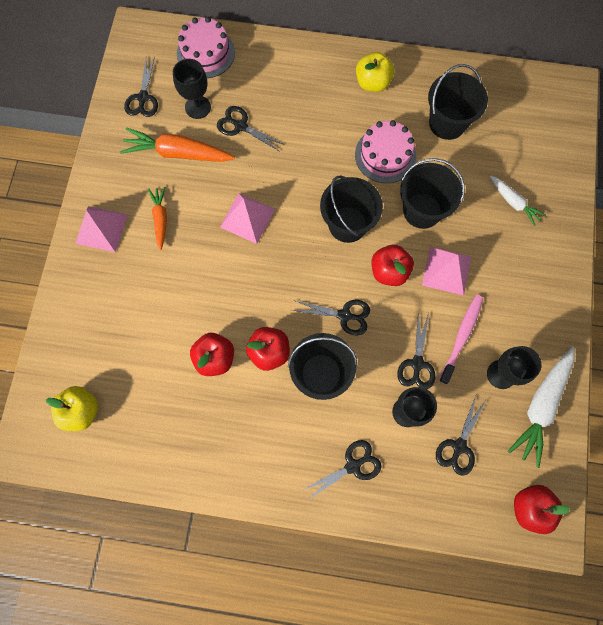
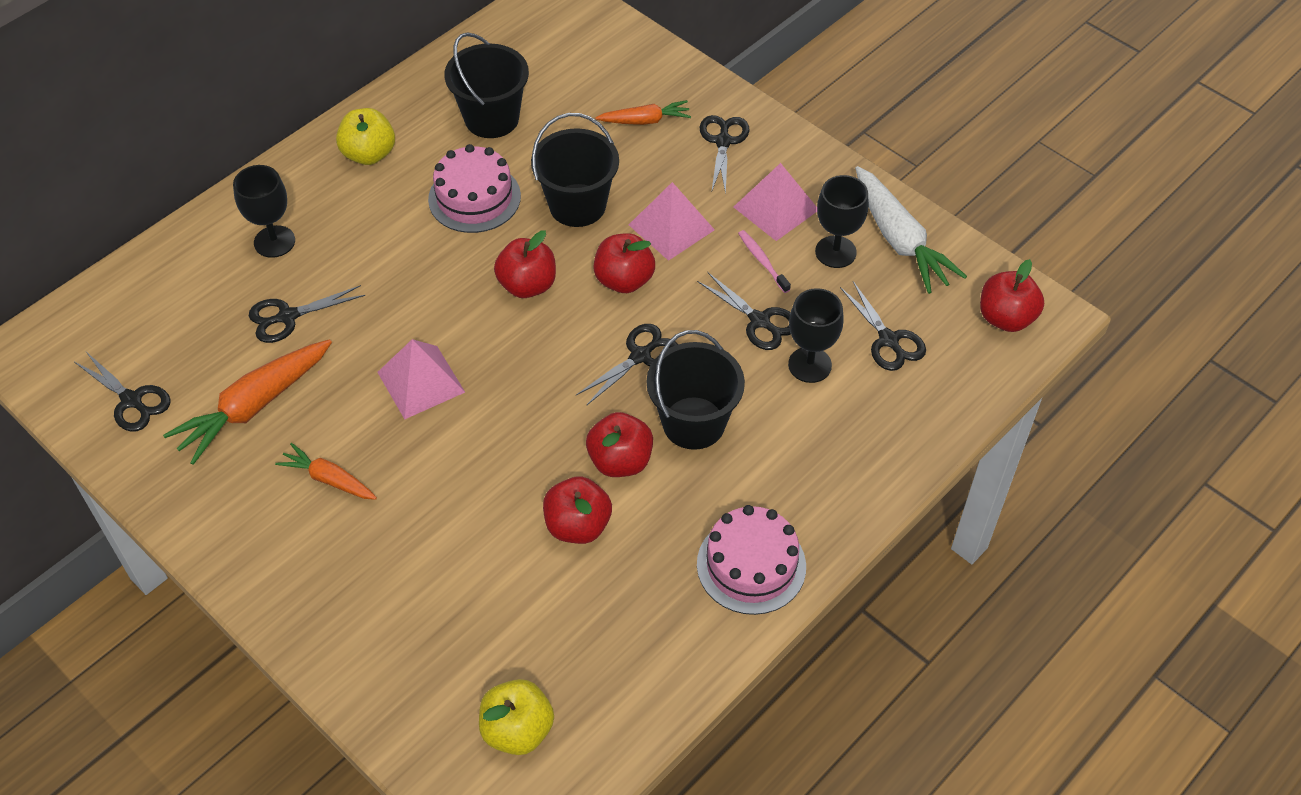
camera: 55 degrees left, 20 degrees down
pink pyramid [75,206,128,252] -> pink pyramid moved to [734,163,817,241]
black goblet [173,59,211,119] -> black goblet moved to [233,165,295,258]
pink cake [177,17,235,78] -> pink cake moved to [697,505,806,615]
black scissors [303,440,381,501] -> black scissors moved to [699,115,750,195]
black bucket [320,175,383,243] -> red apple [494,230,556,298]
pink toothbrush [439,295,483,384] -> pink toothbrush [738,230,791,293], size x0.63
white carrot [490,176,546,226] -> orange carrot [595,100,691,125]

